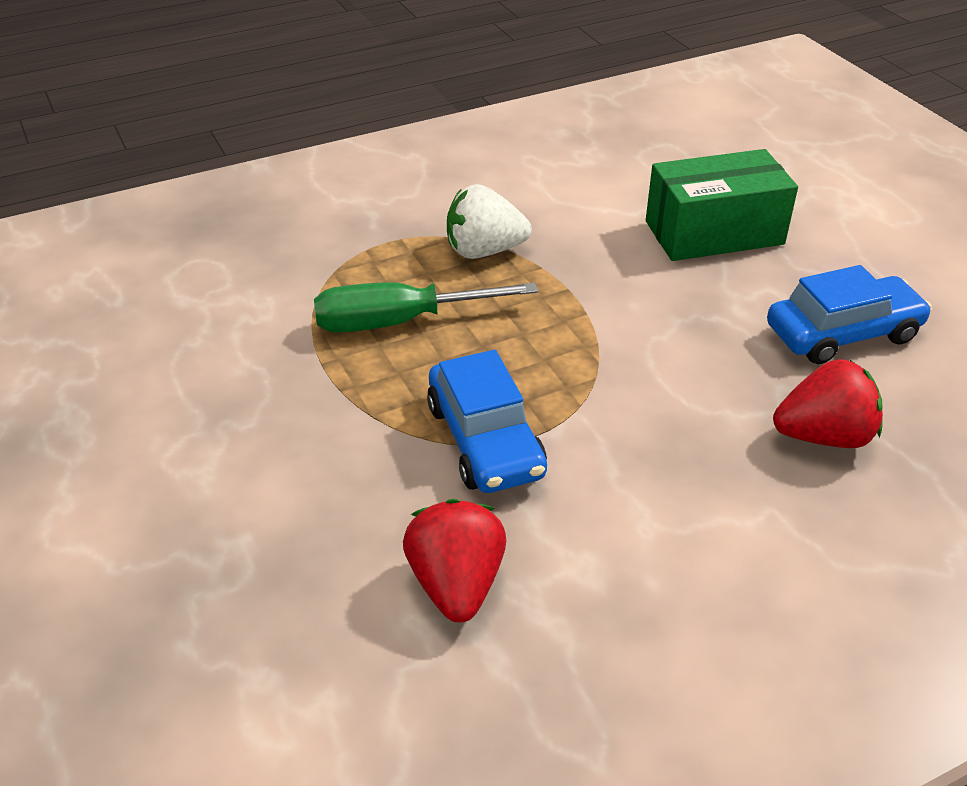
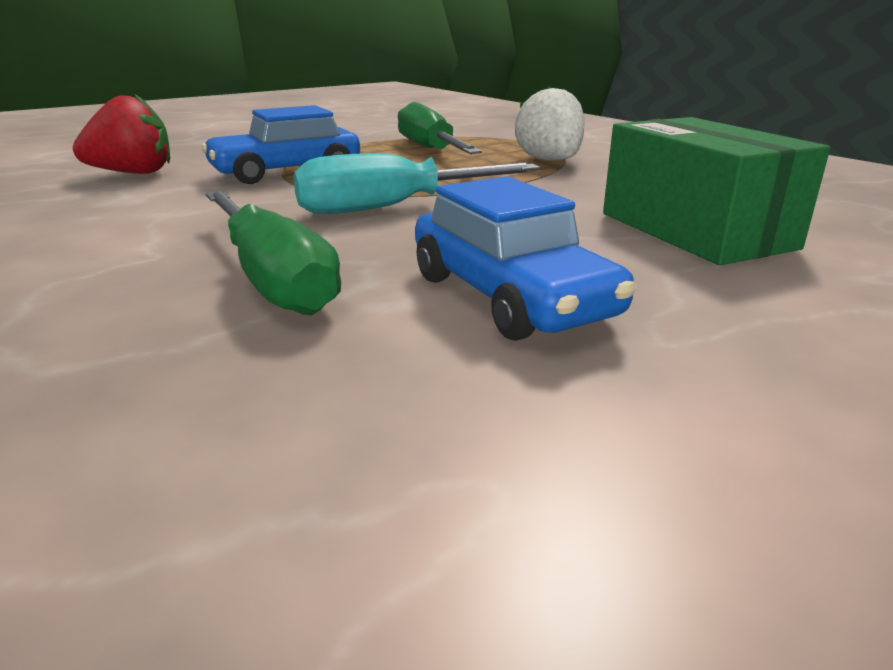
camera: 80 degrees right, 15 degrees down
red strawberry [773,359,883,448] -> green screwdriver [206,191,341,315]
none -> turquoise screwdriver [293,153,540,214]

